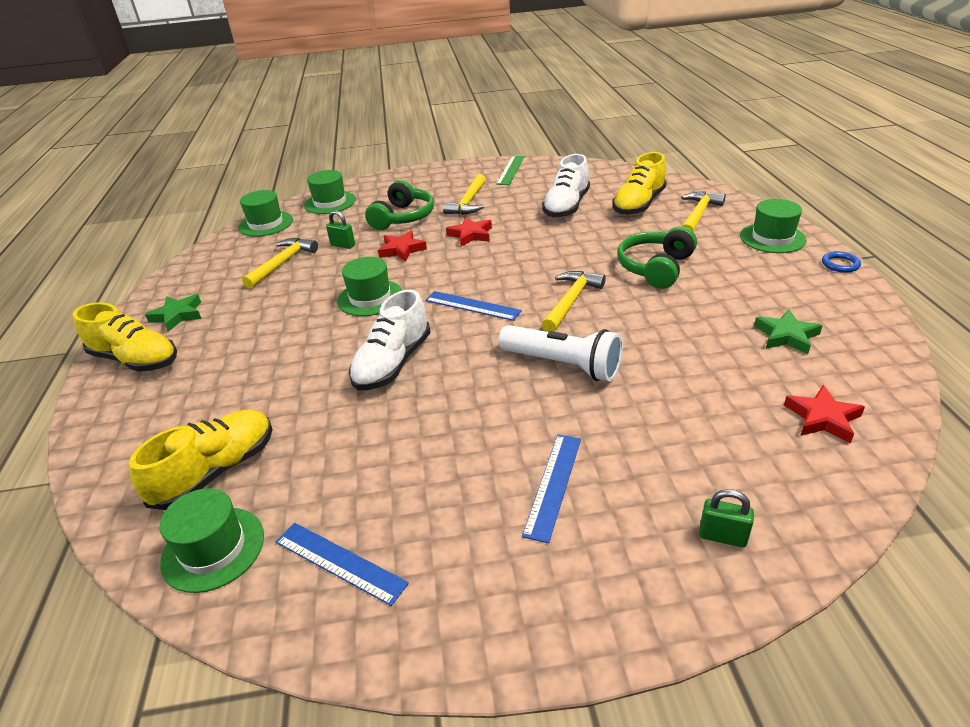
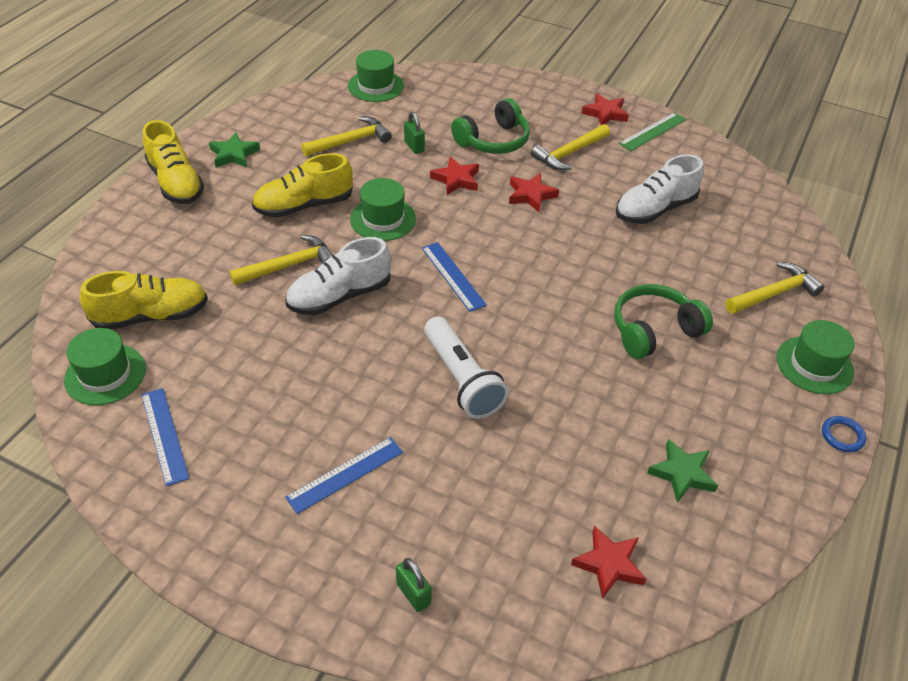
camera: 30 degrees right, 10 degrees up
green hat [304,170,356,214] -> none
yellow hammer [542,271,606,332] -> yellow hammer moved to [229,235,333,285]
yellow shoe [612,152,667,215] -> yellow shoe moved to [252,153,353,218]
none -> red star [582,93,629,125]

